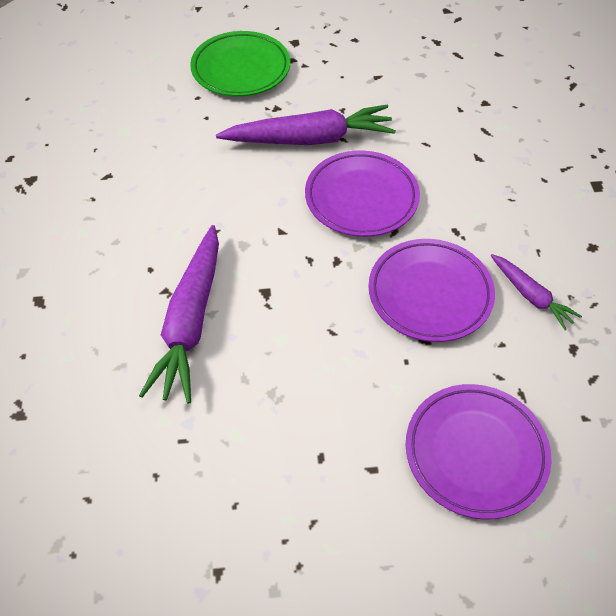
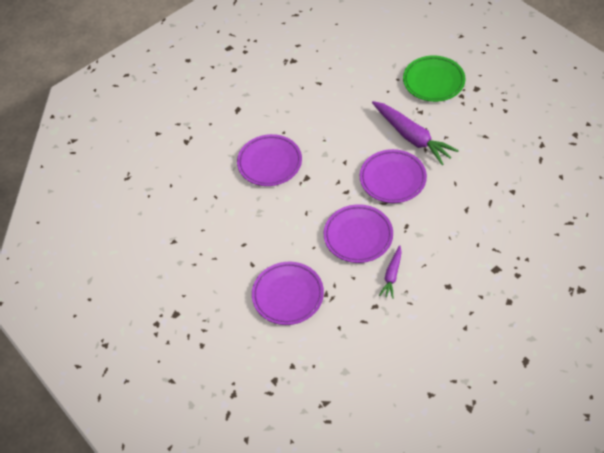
camera: 60 degrees right, 0 degrees up
purple carrot [139,225,219,404] -> purple plate [237,134,302,186]

